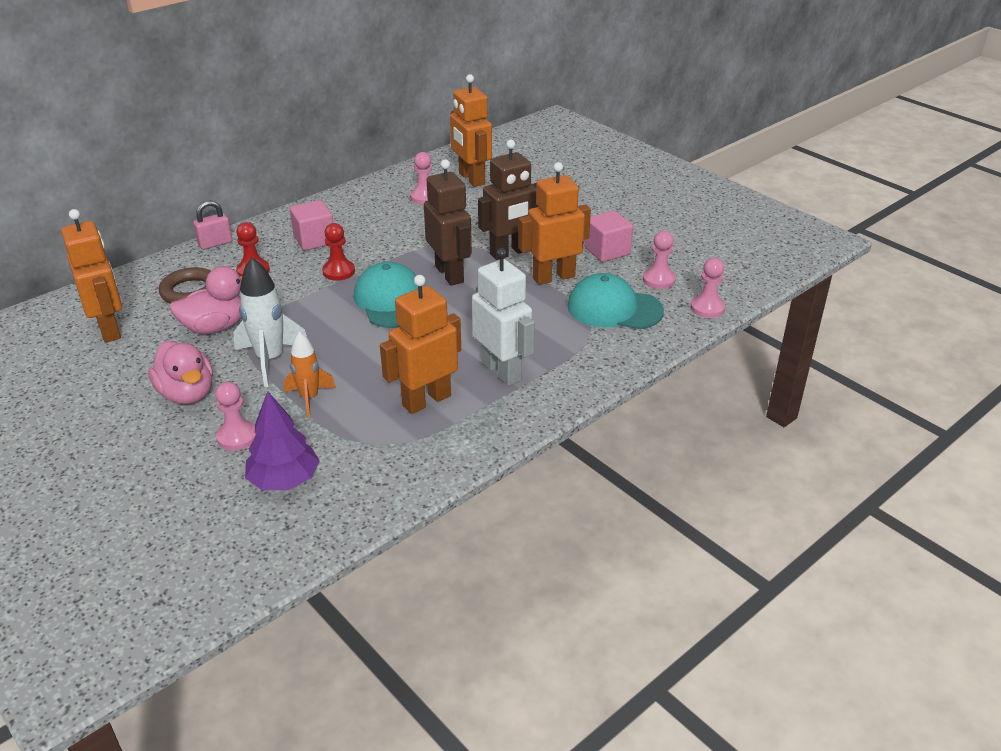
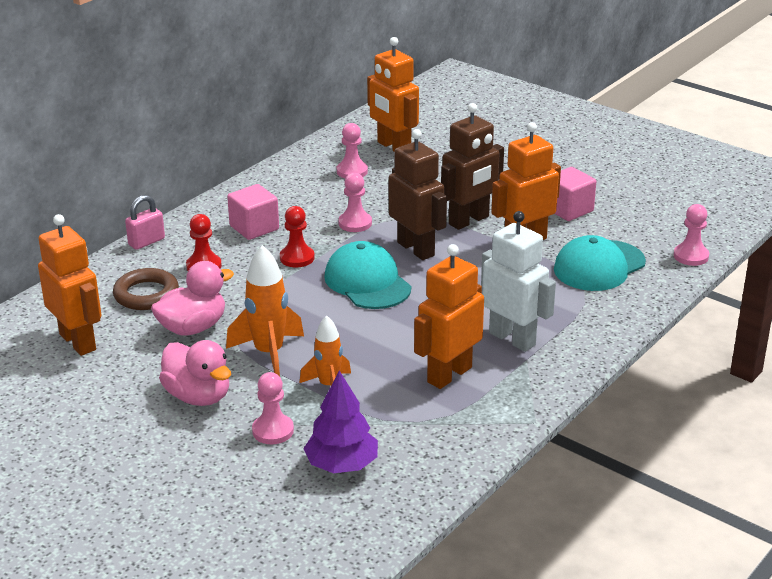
camera: 10 degrees left, 5 degrees down
white rocket [233,257,307,387] -> orange rocket [226,245,304,376]
turquoise cap [567,273,664,329] -> turquoise cap turned 45 degrees counterclockwise [554,235,646,291]
pink pawn [643,231,676,289] -> pink pawn moved to [339,173,372,232]

